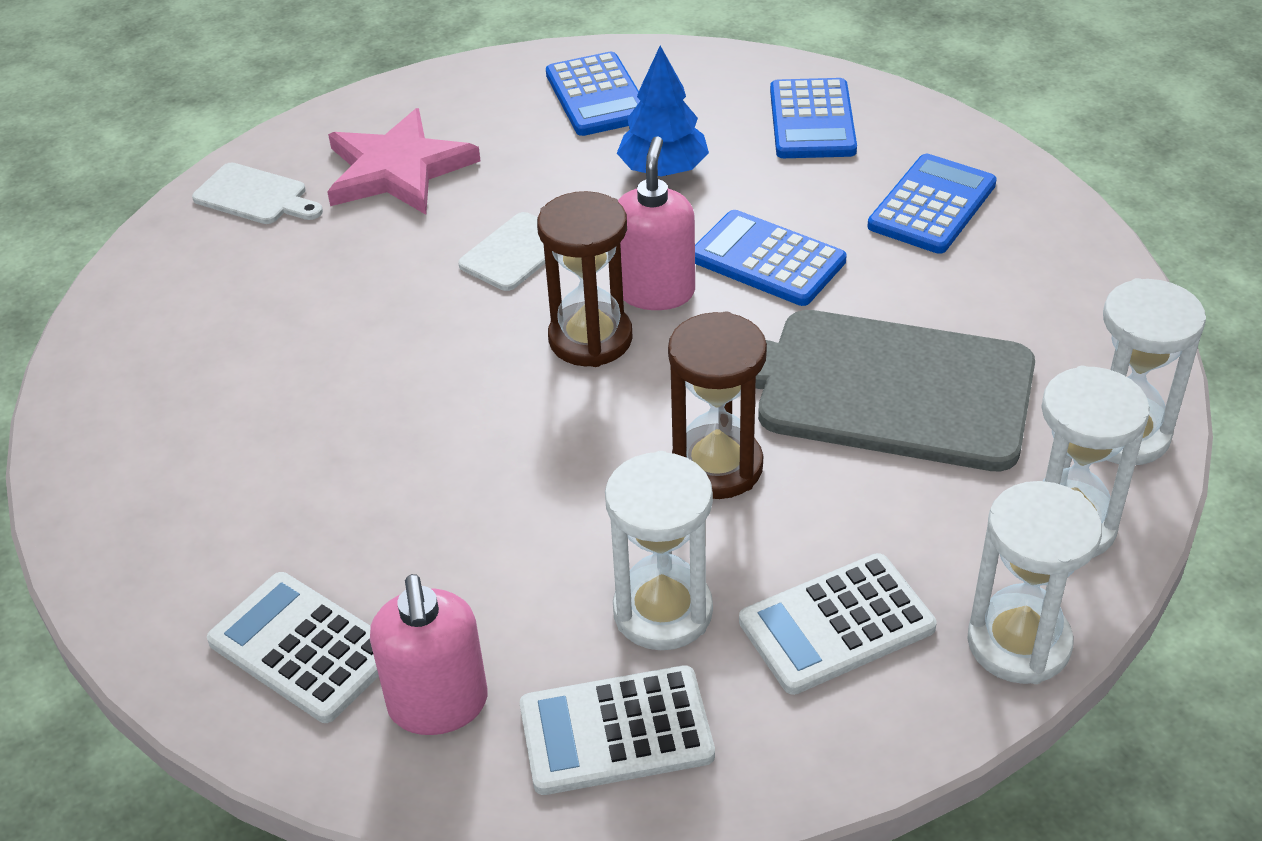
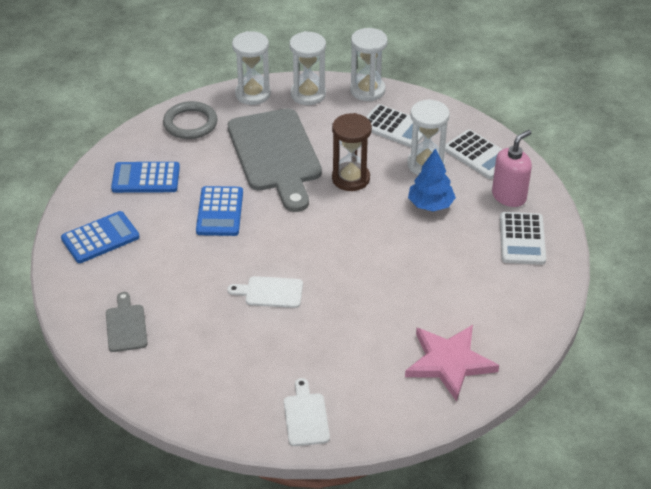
camera: 125 degrees left, 0 degrees up
pink star [327,108,480,215] -> pink star moved to [405,325,499,402]
brown hourglass [537,191,633,367] -> none
blue calculator [546,52,640,136] -> grey cutting board [106,292,148,352]
blue tree [617,46,709,177] -> blue tree moved to [408,148,456,211]
pink soap dispenser [618,136,695,310] -> none
none -> grey ring [163,101,218,139]

